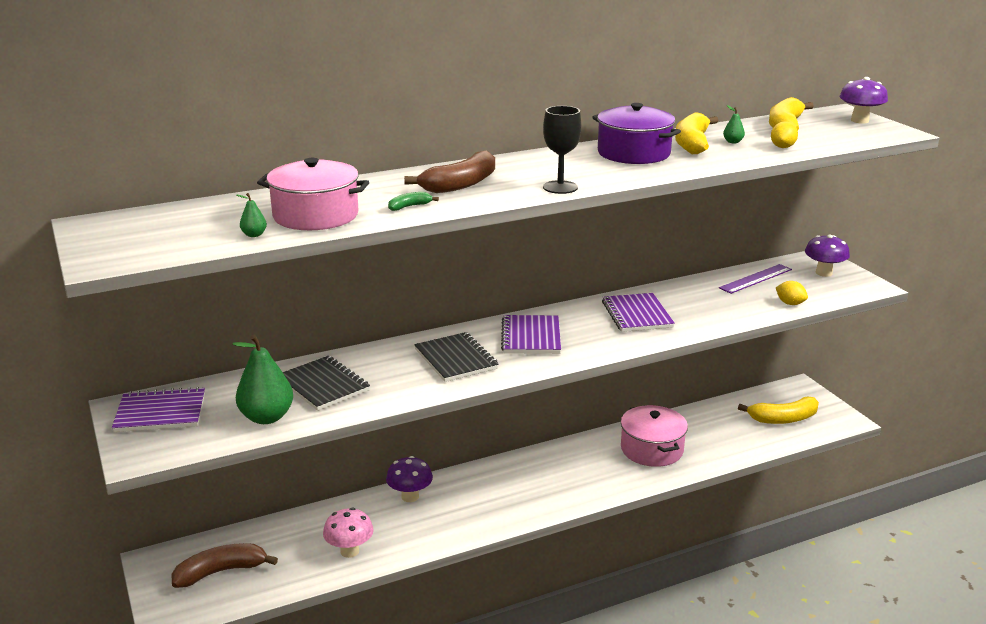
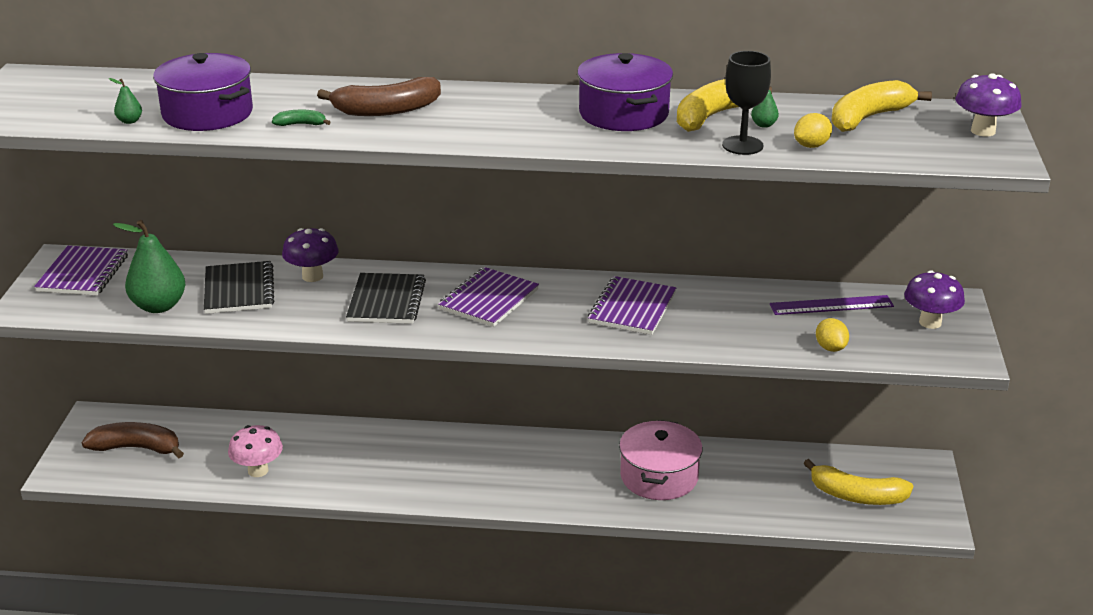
camera: 30 degrees right, 5 degrees up
purple notebook [112,387,205,432] -> purple notebook turned 75 degrees clockwise [34,246,128,296]
pink pot [257,158,369,230] -> purple pot [153,53,253,131]
purple mushroom [386,456,433,502] -> purple mushroom moved to [282,228,339,282]
black goblet [543,106,581,194] -> black goblet moved to [722,51,771,155]

